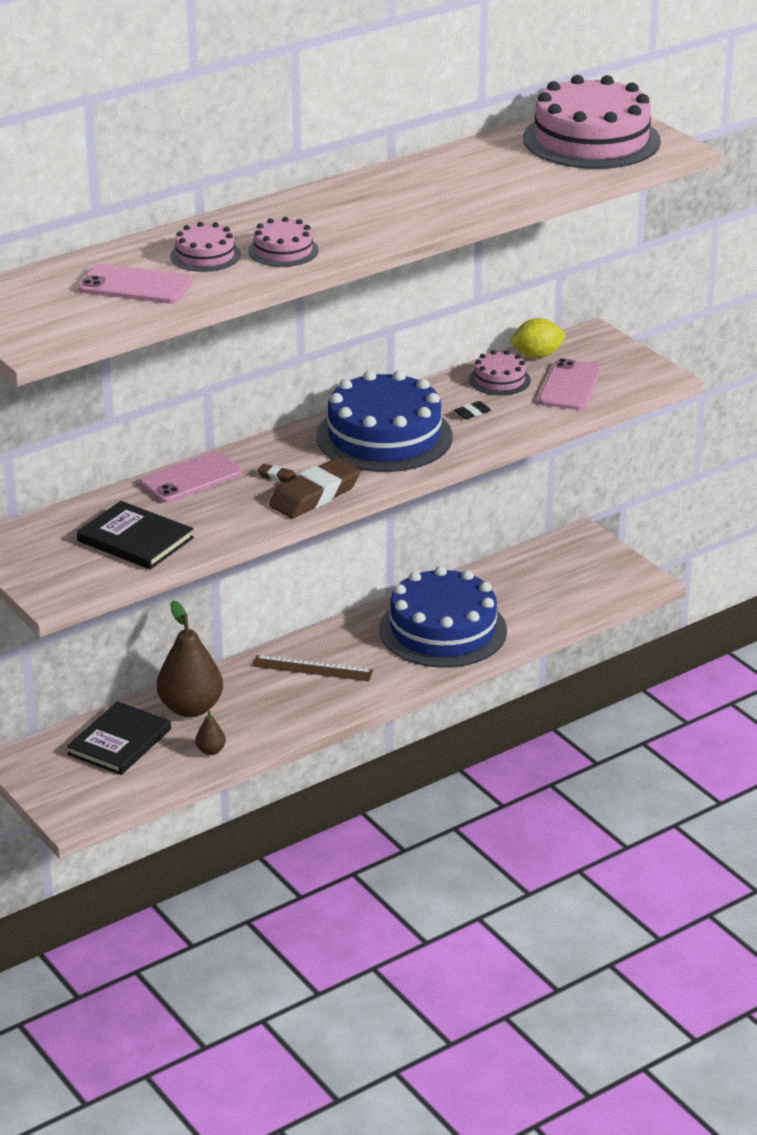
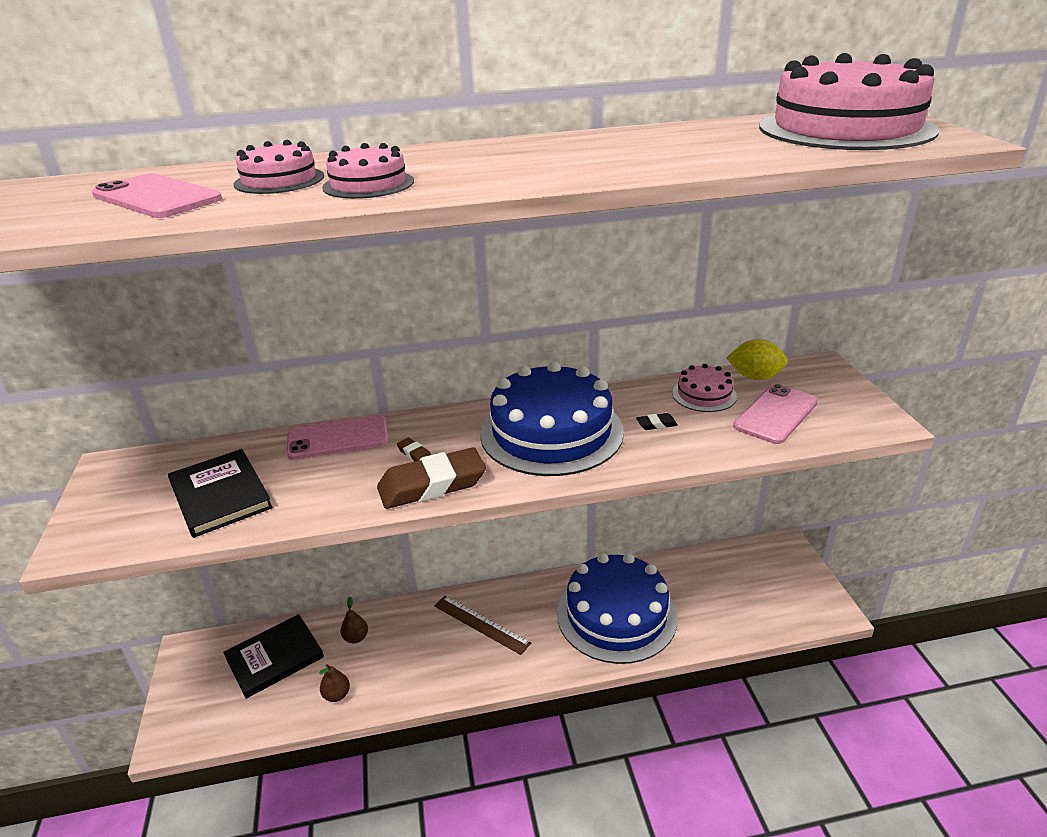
camera: 25 degrees right, 0 degrees up
brown pear [157,600,223,717] -> brown pear [340,597,368,643], size x0.45

